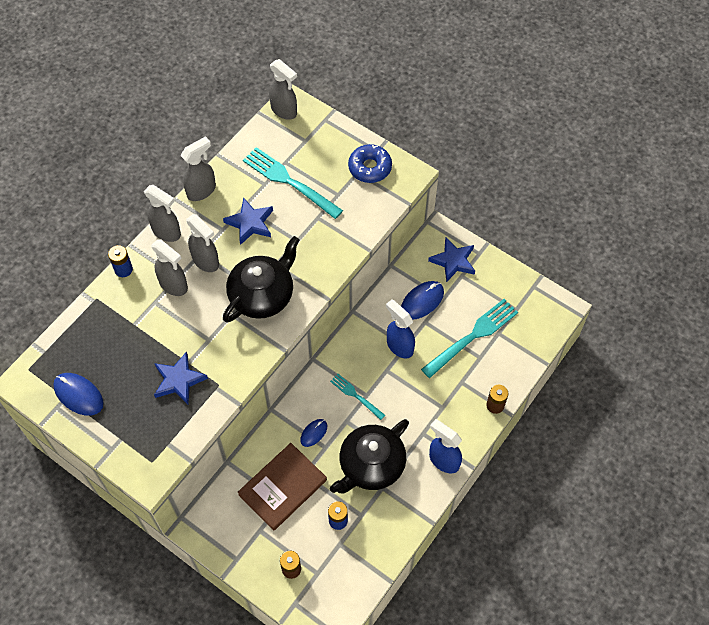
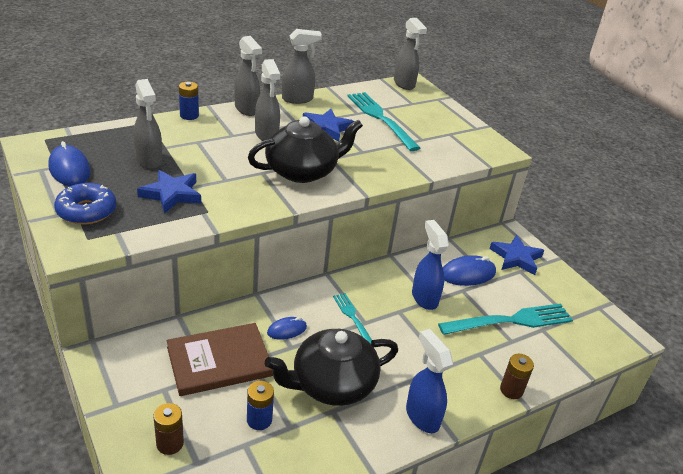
camera: 20 degrees right, 25 degrees down
grey spray bottle [151,239,188,296] -> grey spray bottle moved to [134,79,163,169]
blue donut [348,144,392,183] -> blue donut moved to [54,183,116,225]

